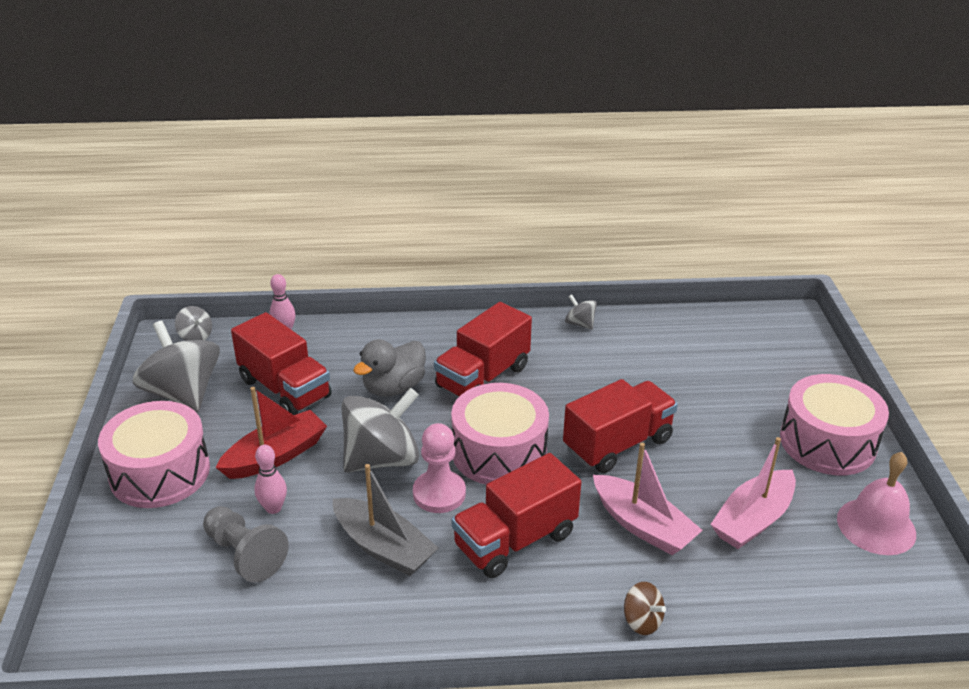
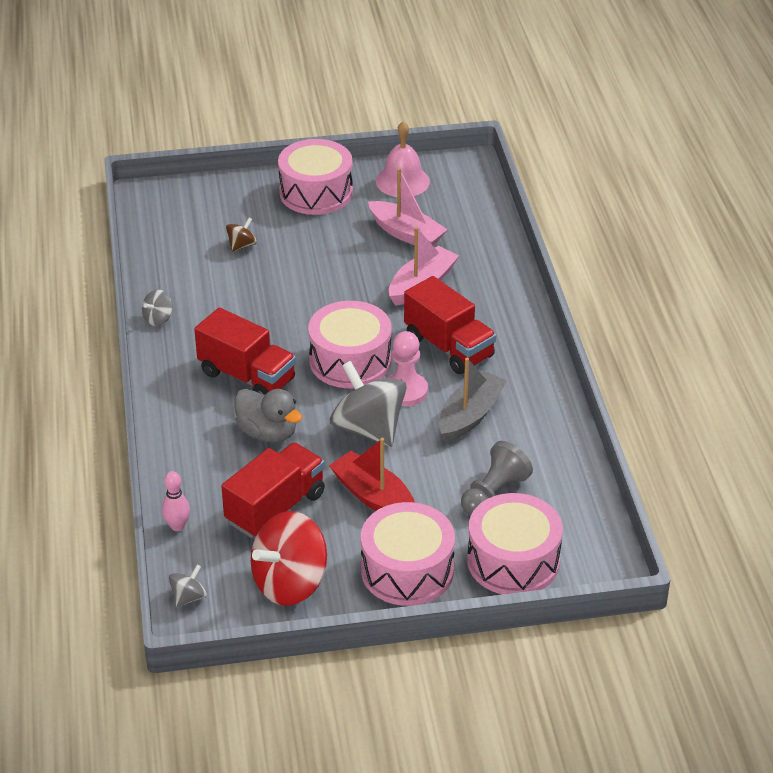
camera: 95 degrees left, 5 degrees up
grey spinning top [133,321,220,412] -> red spinning top [251,511,327,606]
pink bowling pin [255,445,287,514] -> none
red truck [563,379,678,473] -> none
brown spinning top [624,582,666,635] -> brown spinning top moved to [226,218,257,252]
none -> pink drum [467,493,563,594]

